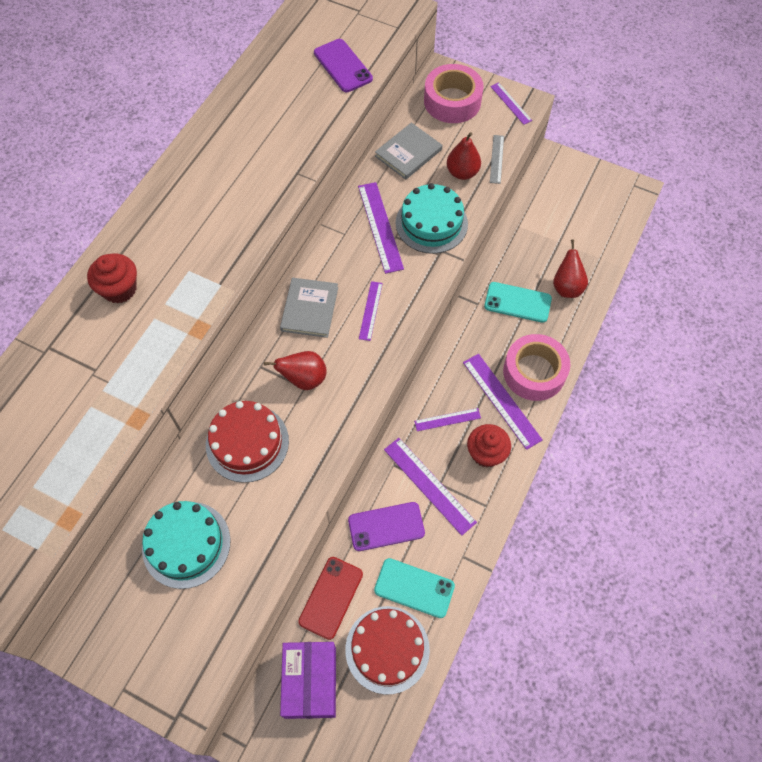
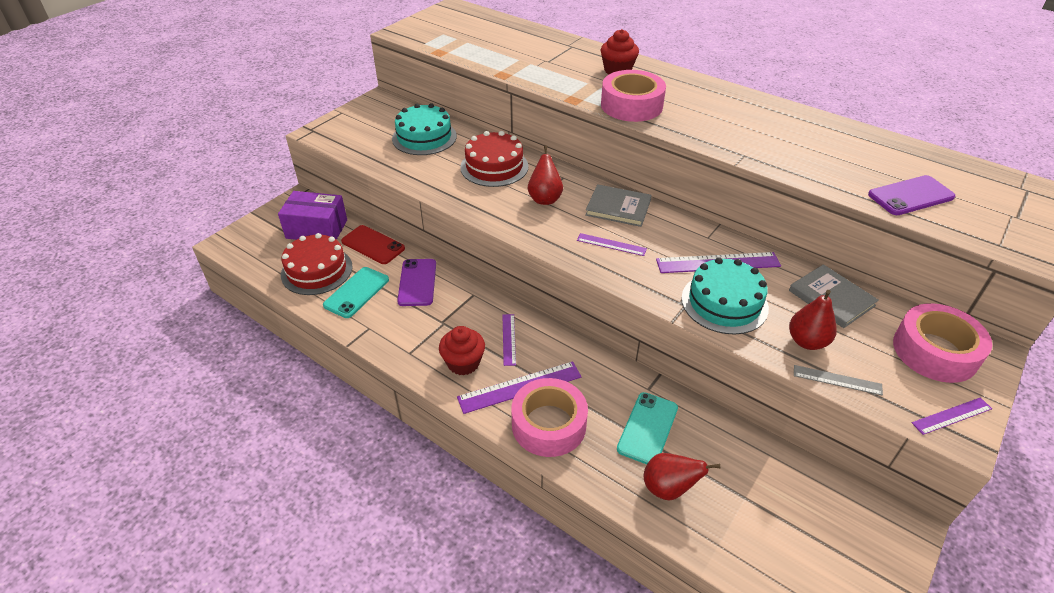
camera: 100 degrees right, 20 degrees down
purple ruler [384,438,477,536] -> none
none -> pink tape [601,70,666,122]

